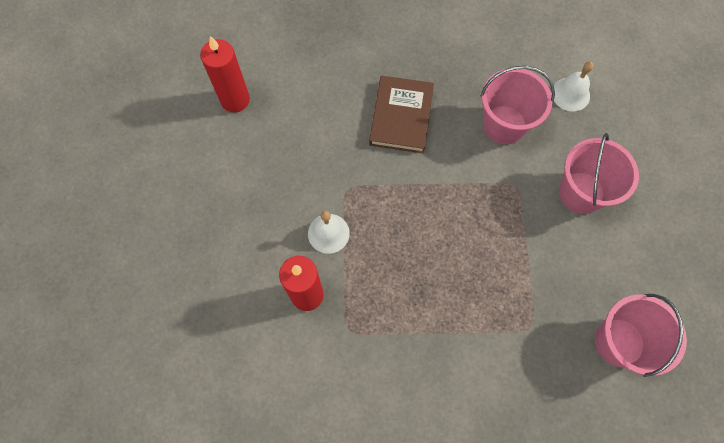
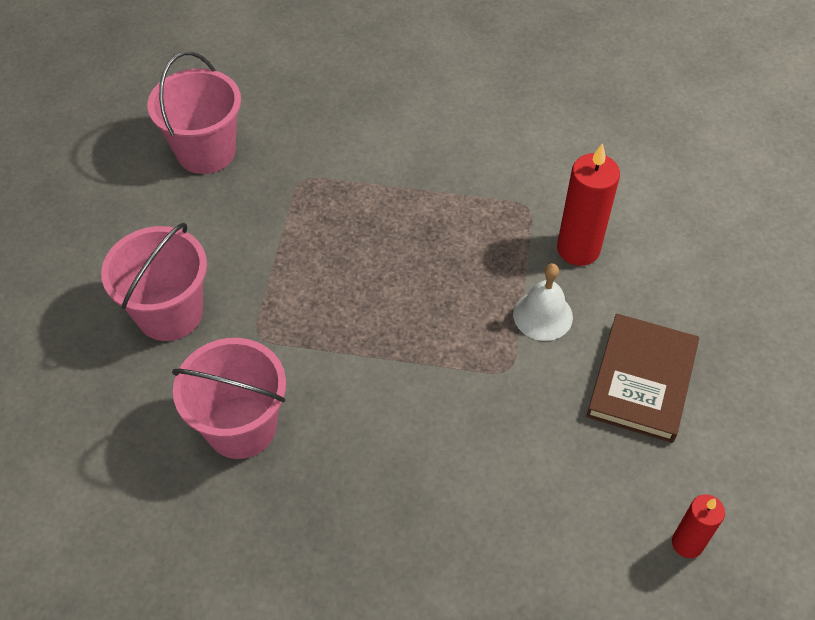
camera: 170 degrees left, 15 degrees down
red candle [200,36,250,113] -> red candle [672,495,725,558], size x0.61
brown book [369,75,434,153] -> brown book moved to [586,313,699,443]
white bell [554,61,594,111] -> none

